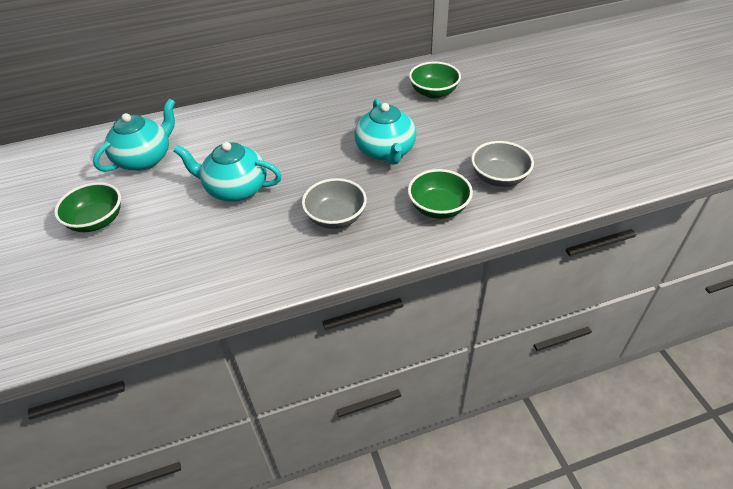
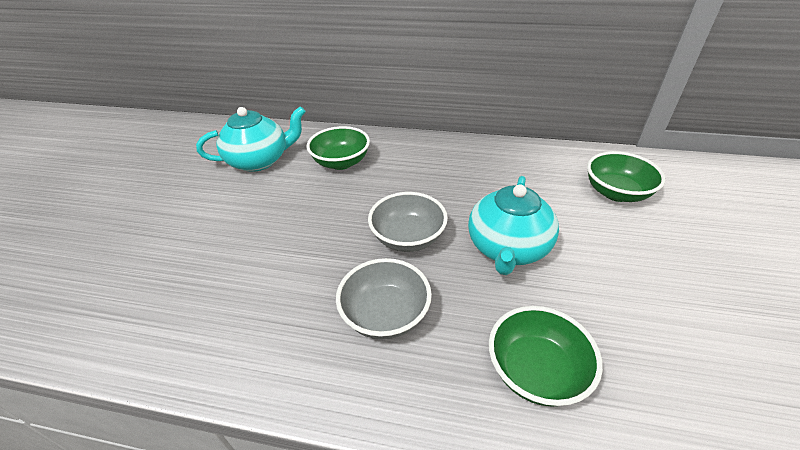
camera: 30 degrees right, 5 degrees down
green bowl [54,182,121,232] -> green bowl moved to [307,126,370,170]
turquoise teapot [174,142,282,202] -> none
grey bowl [471,141,534,187] -> grey bowl moved to [368,192,448,252]

